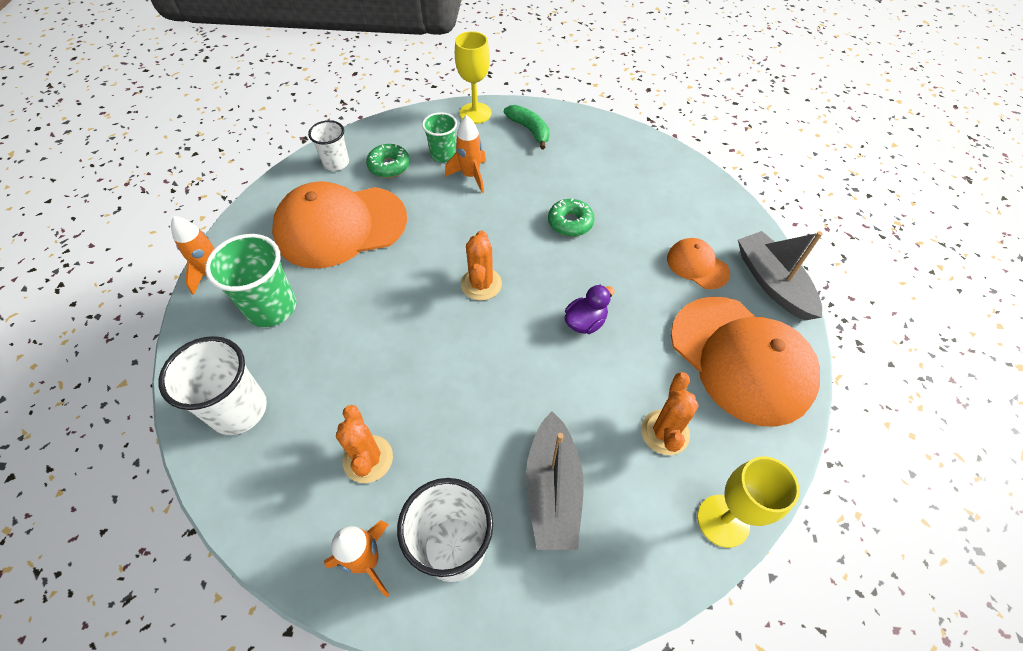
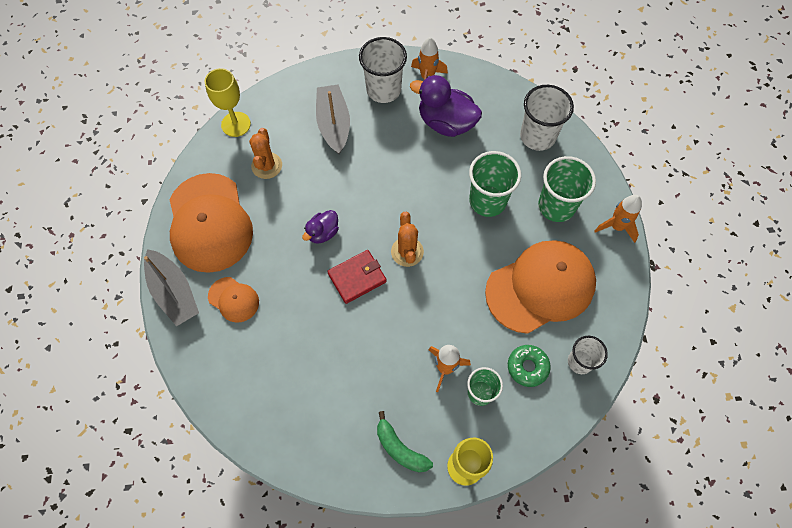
camera: 170 degrees right, 10 degrees up
orange cactus [336,405,393,483] -> purple duck [410,75,482,137]
green donut [548,198,595,237] -> none
orange cap [671,297,820,427] -> orange cap turned 150 degrees counterclockwise [169,173,253,273]
none -> red wallet [327,250,387,304]
none -> green cup [469,151,521,217]

